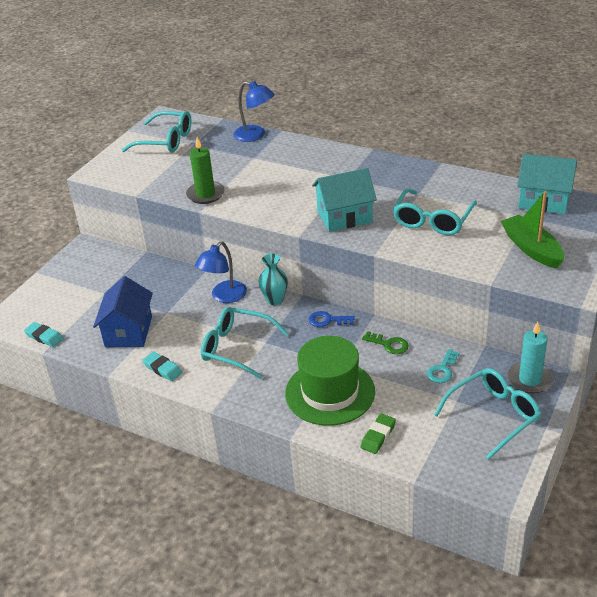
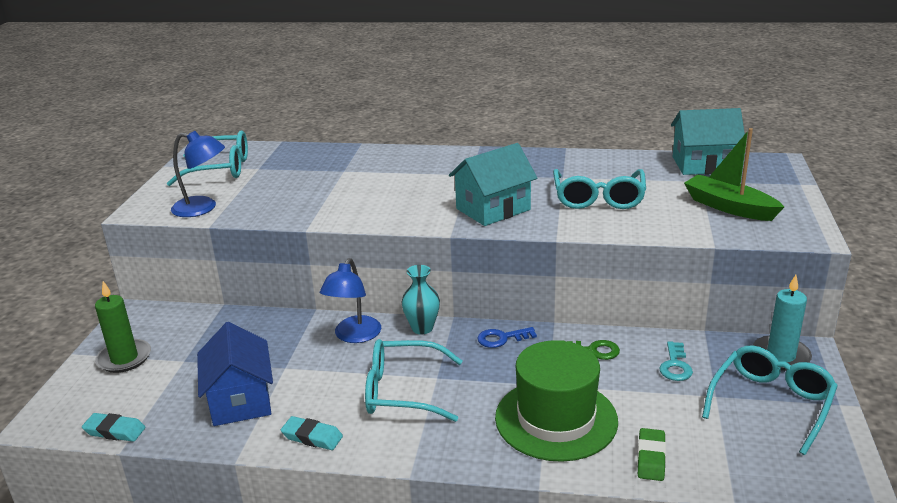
camera: 20 degrees left, 10 degrees down
green candle [186,137,225,204] -> green candle moved to [95,281,151,373]
blue lamp [233,81,275,142] -> blue lamp moved to [171,131,225,217]

